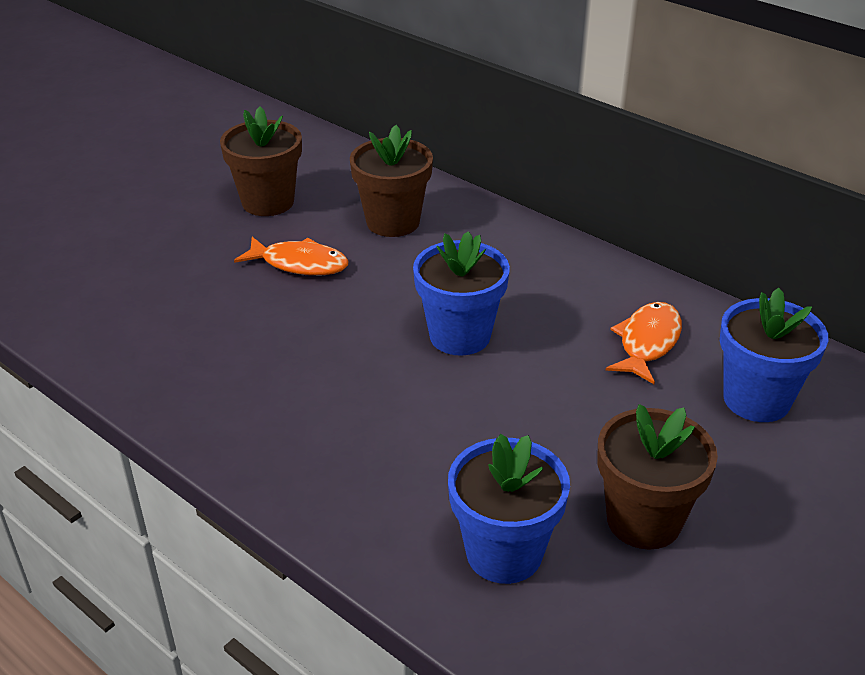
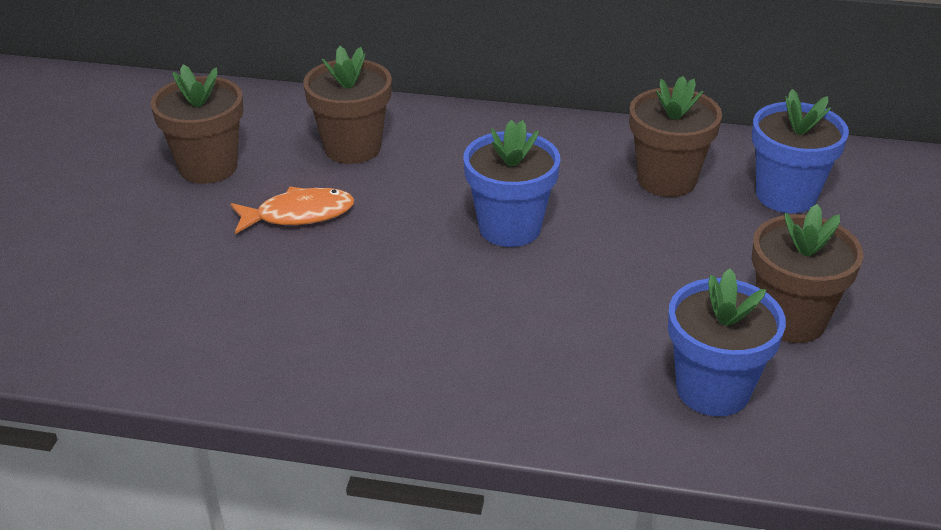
camera: 30 degrees left, 0 degrees up
orange fish [606,302,682,384] -> brown flower pot [629,76,722,197]

